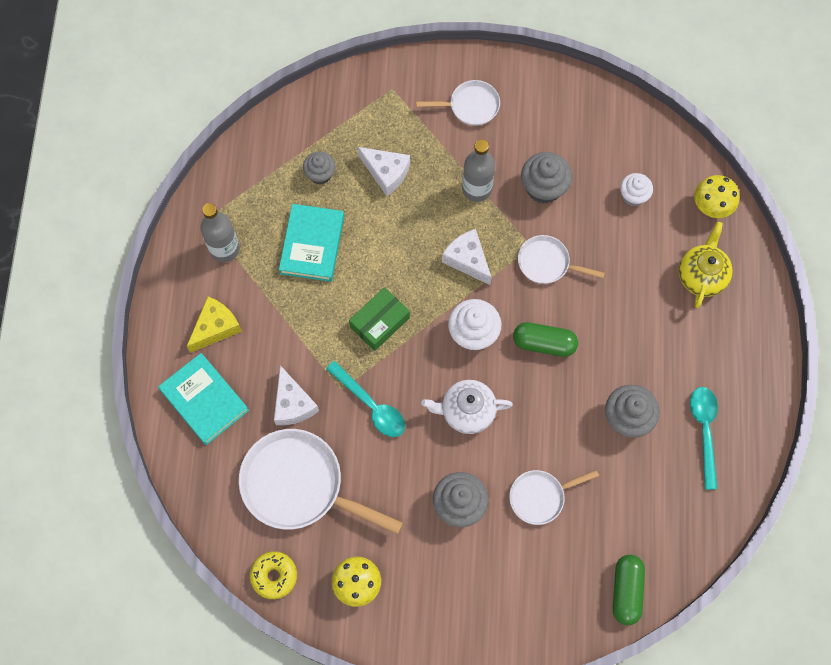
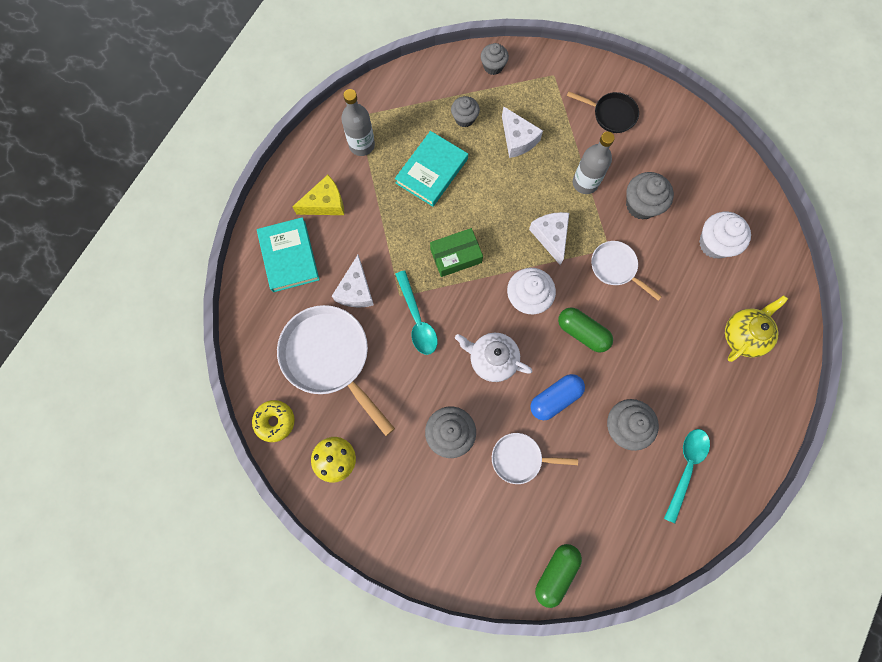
camera: 25 degrees right, 5 degrees up
white pan [416,80,500,126] -> black pan [567,91,639,133]
white cupcake [620,173,653,206] -> white cupcake [699,212,751,259], size x1.55
yellow mushroom [694,175,739,218] -> none
none -> grey cupcake [481,43,509,75]
none -> blue capsule [530,374,585,420]

